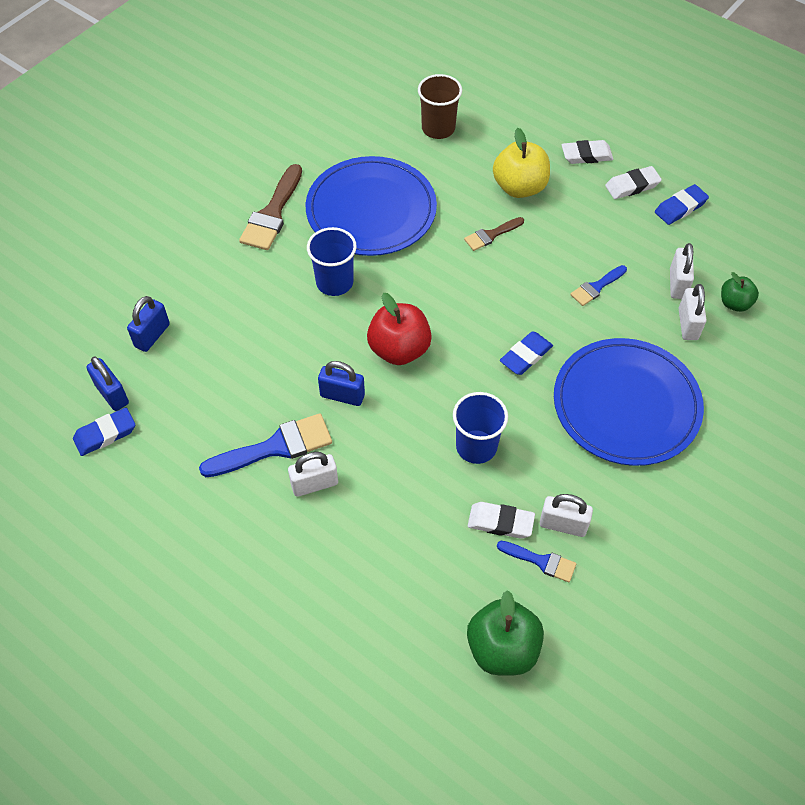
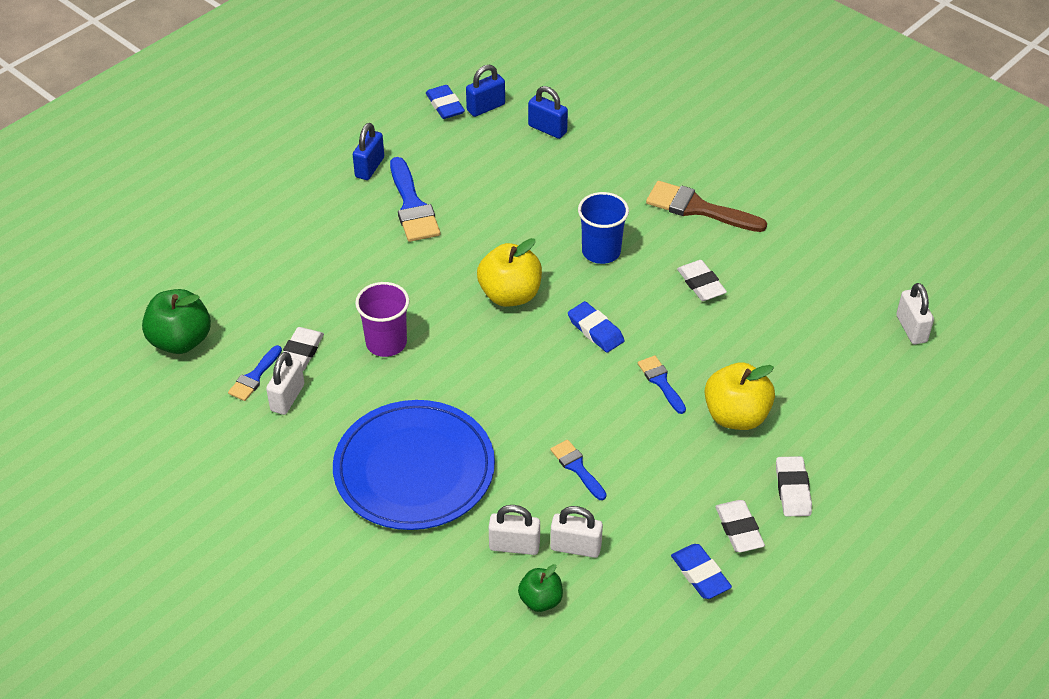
camera: 95 degrees right, 10 degrees down
white padlock [288,452,338,497] -> white padlock moved to [896,283,934,344]
blue plate [306,156,437,256] -> white eraser [677,260,727,301]
blue padlock [318,361,365,406] -> blue padlock moved to [353,123,384,180]
red apple [367,293,432,365] -> yellow apple [477,238,542,307]
brown cup [418,74,462,139] -> none
blue cup [453,392,508,464] -> purple cup [355,282,409,357]
brown brush [464,217,524,251] -> blue brush [638,356,686,414]
blue eraser [500,331,553,375] -> blue eraser moved to [568,301,625,353]

